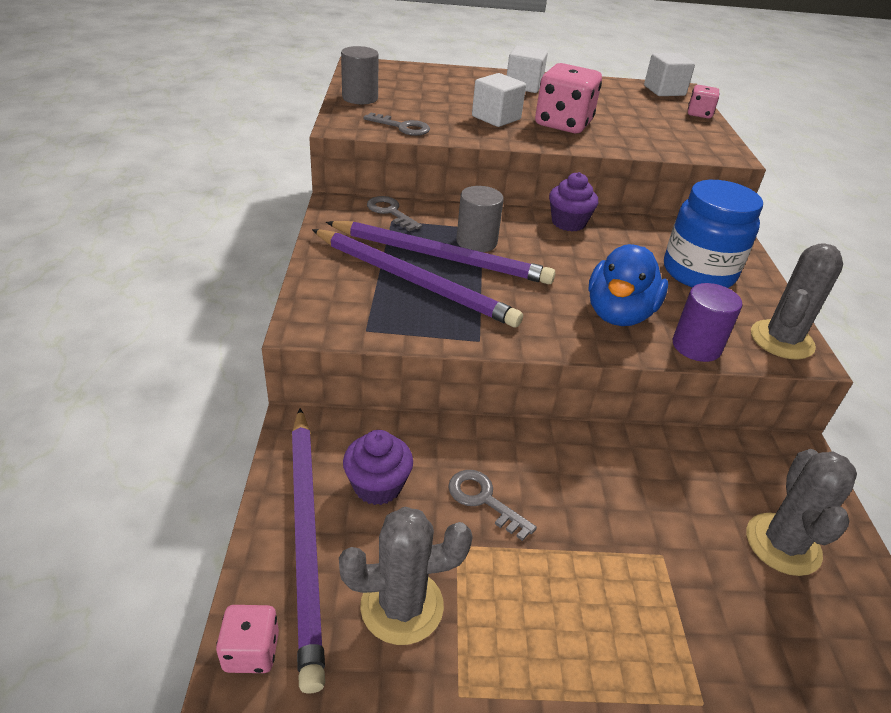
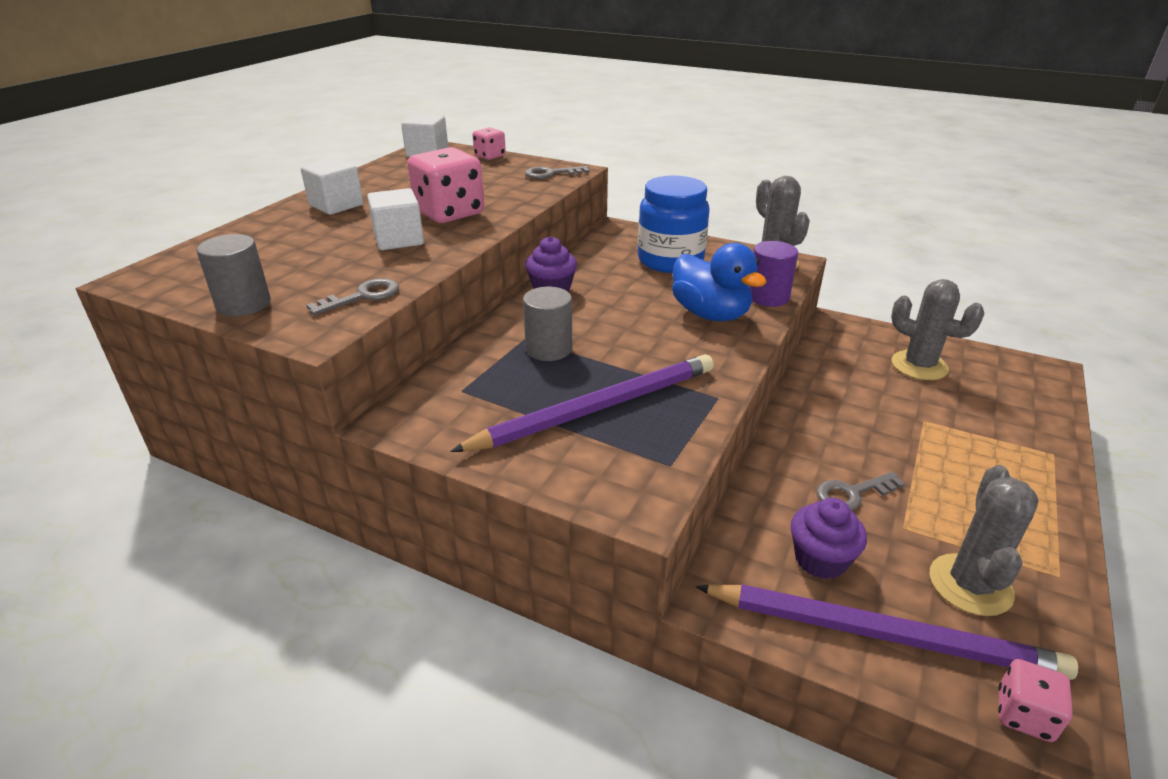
camera: 60 degrees left, 5 degrees down
purple pencil [326,221,555,284] -> none
grey key [367,196,422,231] -> grey key moved to [525,166,590,179]

